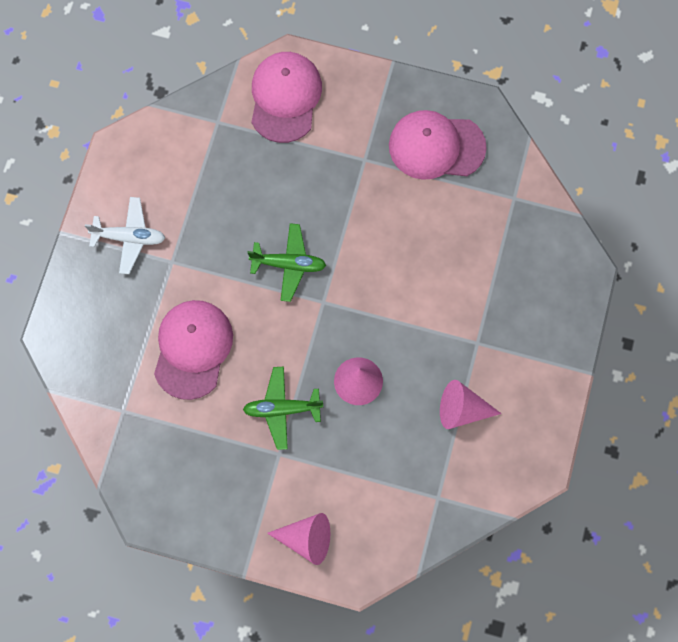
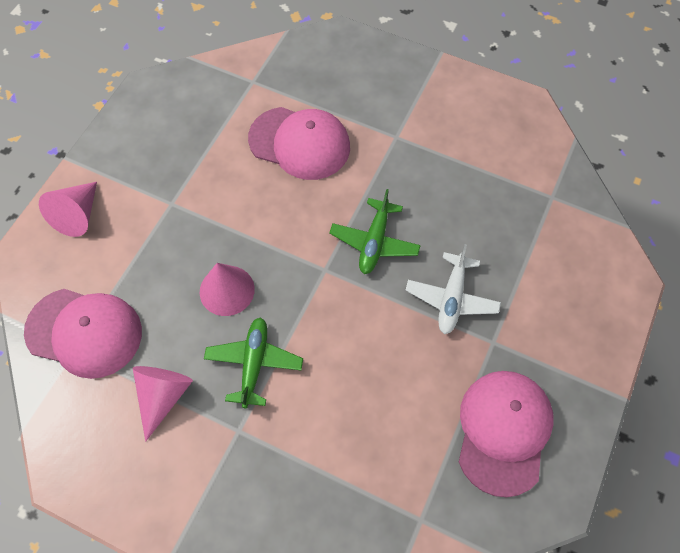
camera: 100 degrees right, 10 degrees down
white plane [85,197,165,274] -> white plane moved to [405,244,501,334]
green plane [243,367,323,450] -> green plane moved to [204,317,303,408]
pink cap [252,52,322,143] -> pink cap moved to [24,289,142,379]

